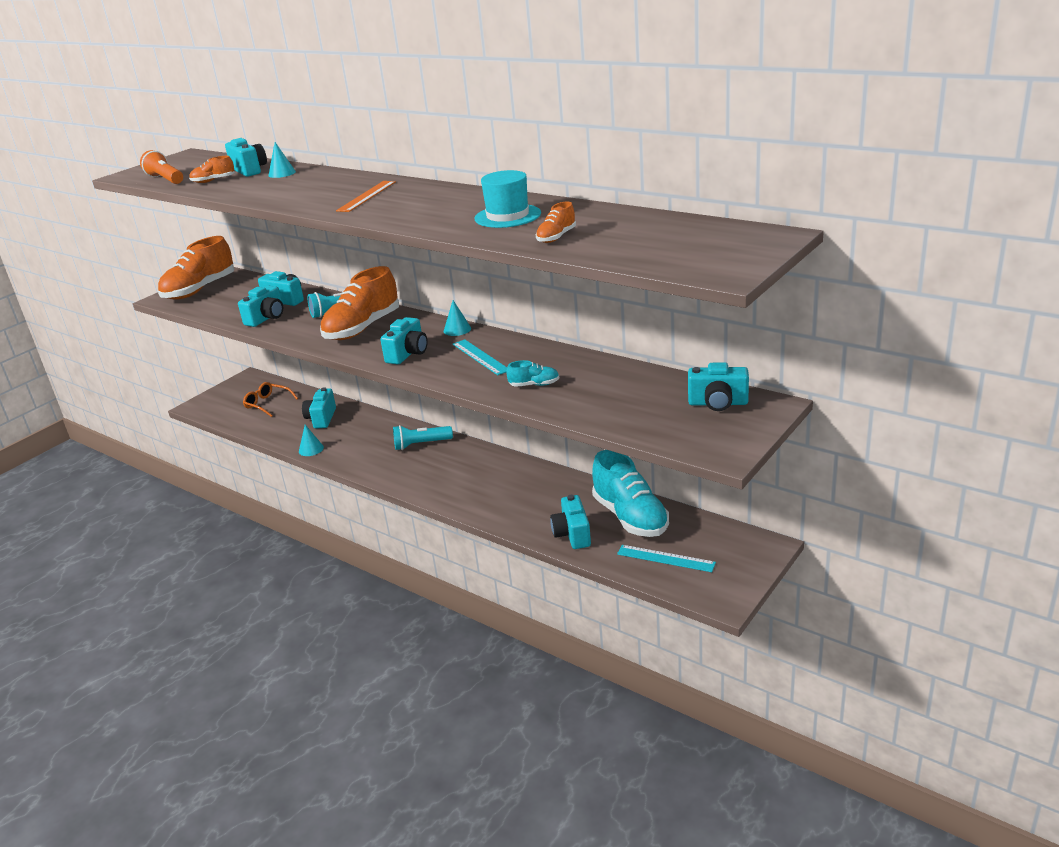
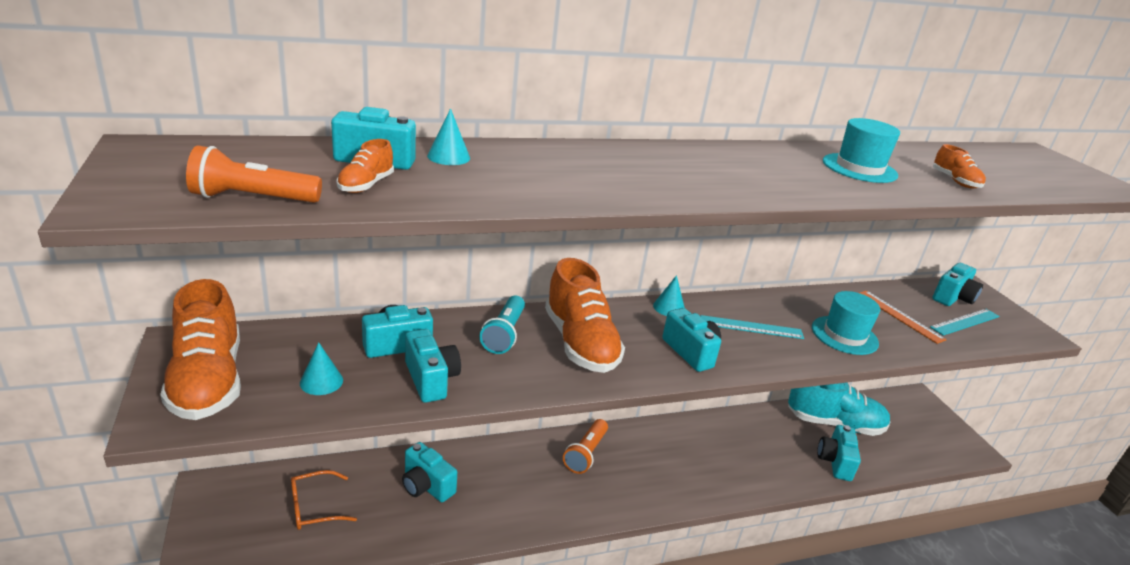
camera: 60 degrees left, 0 degrees up
turquoise cone [299,425,324,456] -> turquoise cone moved to [300,342,343,395]
orange ruler [336,181,396,212] -> orange ruler moved to [859,291,947,344]
turquoise flashlight [393,425,453,450] -> orange flashlight [563,419,608,474]
turquoise shoe [506,360,559,387] -> turquoise hat [812,291,880,355]
turquoise camera [550,495,591,549] -> turquoise camera turned 75 degrees clockwise [817,425,861,481]
turquoise ruler [617,545,716,572] -> turquoise ruler moved to [930,309,1000,335]

